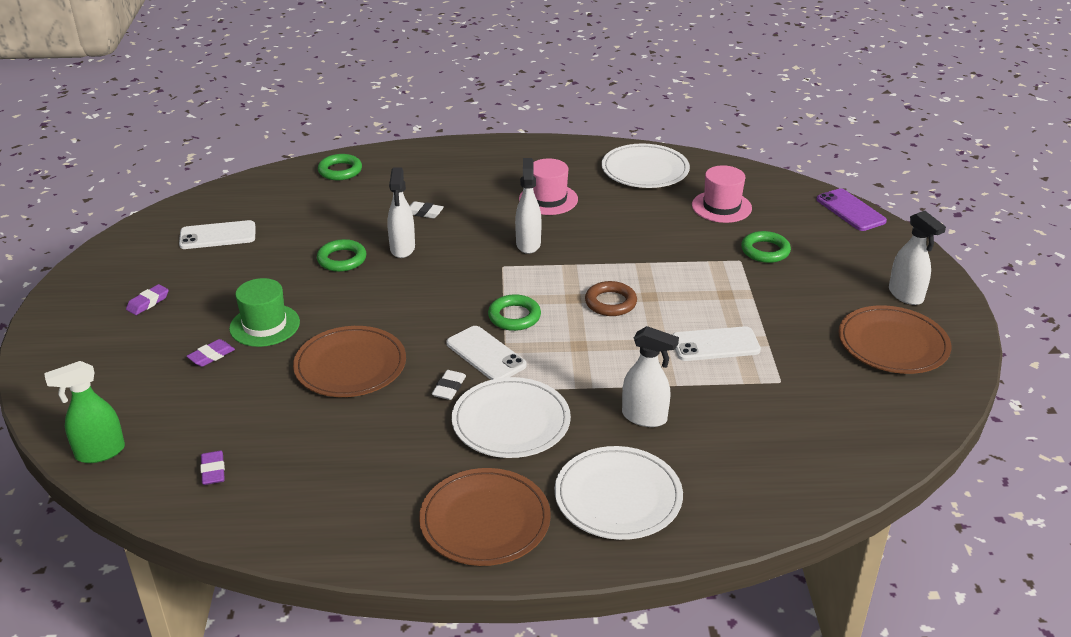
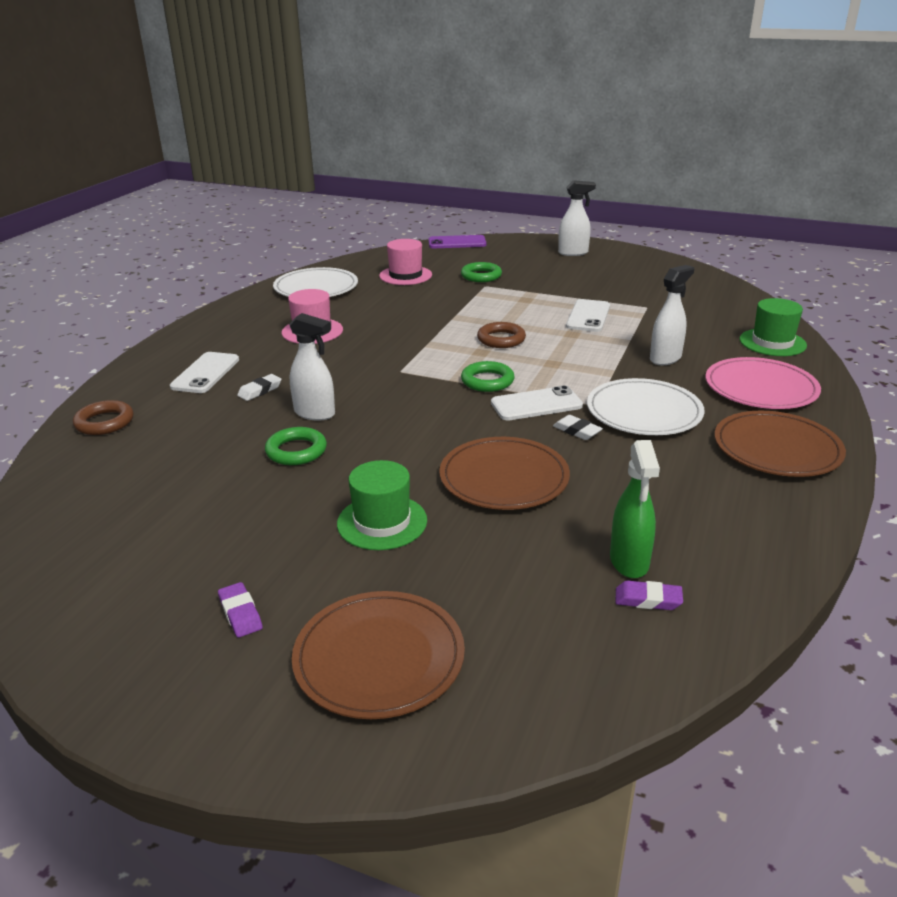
camera: 65 degrees left, 5 degrees down
green spray bottle [44,361,125,463] -> green spray bottle moved to [610,440,660,578]
white phone [179,220,255,249] -> white phone moved to [170,352,239,393]
purple eraser [187,339,235,367] -> none
green ring [318,154,362,180] -> brown ring [73,400,134,435]
white spray bottle [515,158,542,254] -> none
white plate [555,446,683,540] -> pink plate [705,357,821,409]
brown plate [838,305,951,374] -> brown plate moved to [292,591,465,719]
none -> green hat [739,298,807,356]

